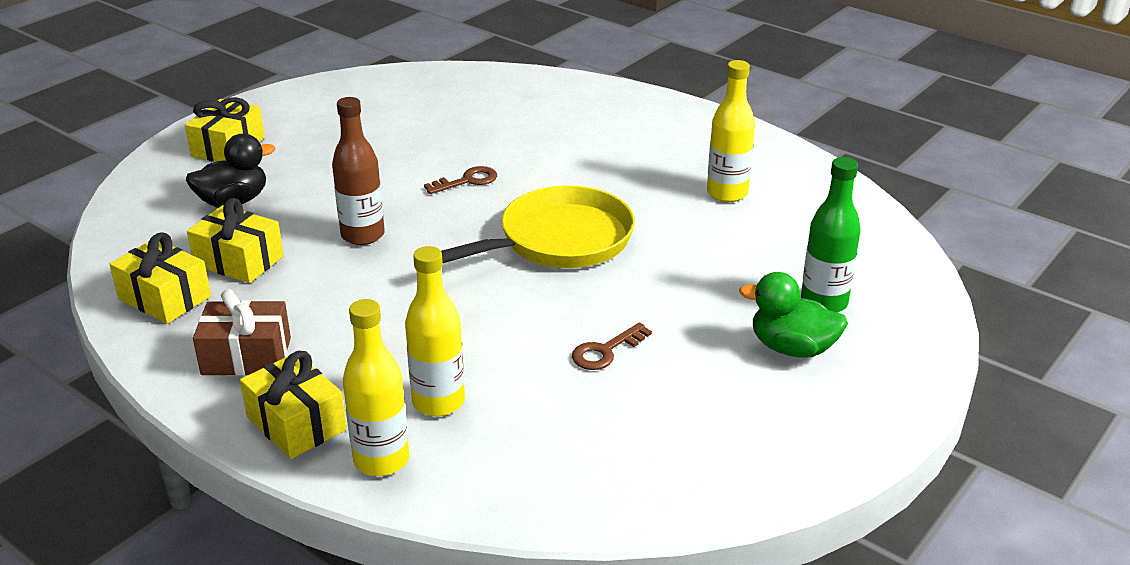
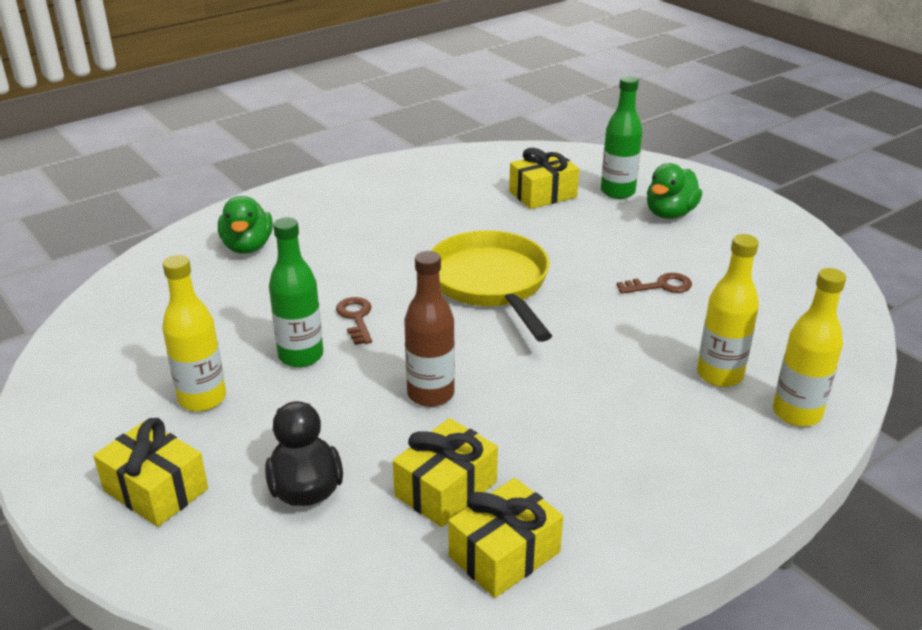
camera: 75 degrees left, 0 degrees up
brown gift [193,289,291,376] -> none
yellow gift [240,351,347,459] -> yellow gift moved to [509,148,579,209]
brown key [572,323,652,370] -> brown key turned 75 degrees counterclockwise [617,273,692,294]
yellow bottle [707,60,755,202] -> yellow bottle moved to [162,255,226,411]
none -> green duck [218,196,273,254]
none -> green bottle [269,217,323,367]

